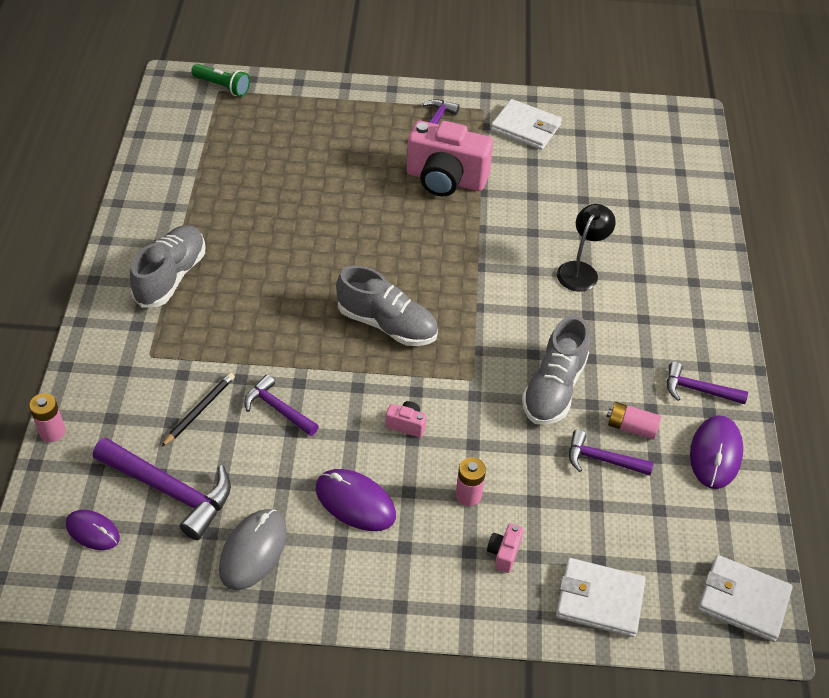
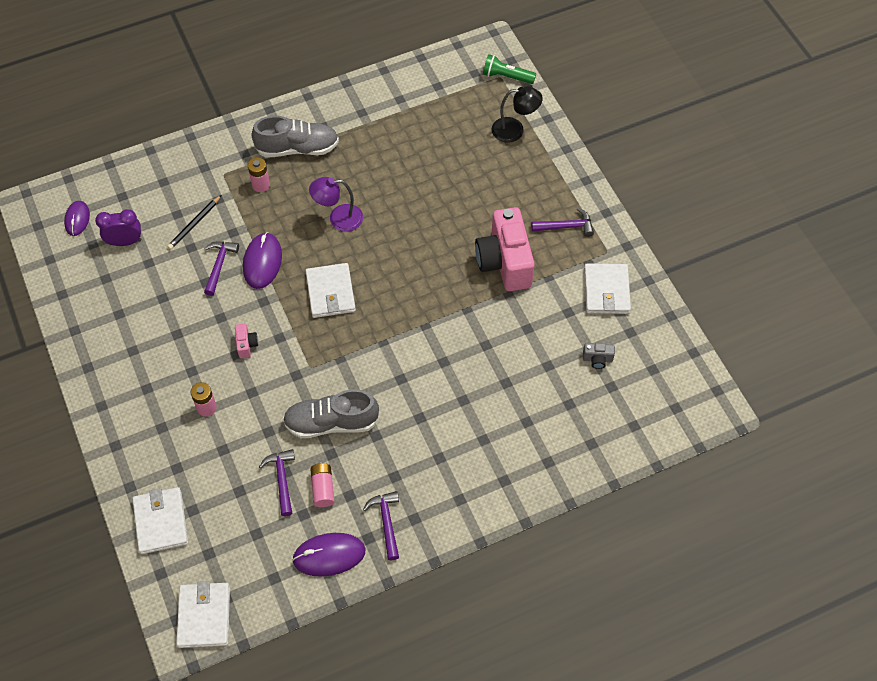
camera: 65 degrees right, 10 degrees up
pink battery [29,393,66,442] -> pink battery moved to [248,157,270,192]
purple hammer [93,437,231,540] -> purple clock [95,209,141,246]
black pencil [161,373,235,447] -> black pencil turned 120 degrees clockwise [167,195,221,250]
green flashlight [191,64,250,97] -> green flashlight turned 105 degrees clockwise [483,54,536,84]
grey mouse [219,509,287,590] -> none
purple mouse [316,469,396,531] -> purple mouse moved to [243,232,282,289]
grey shoe [336,265,438,346] -> white wallet [306,263,356,318]
pink camera [487,523,524,573] -> none
black lamp [557,204,616,292] -> black lamp moved to [492,86,543,143]
none -> purple lamp [309,177,363,232]
none -> grey camera [583,343,615,369]

